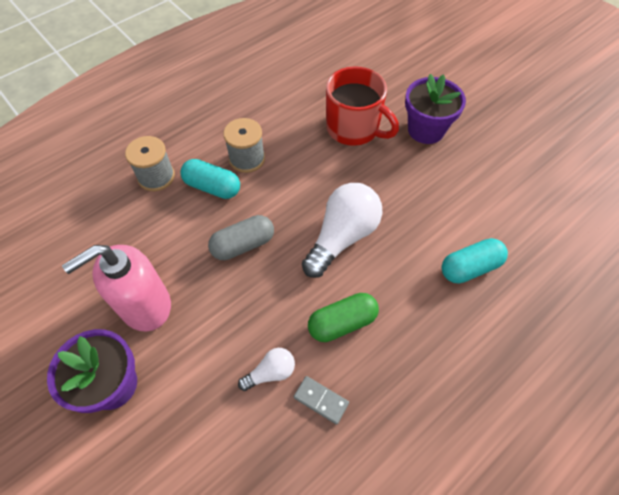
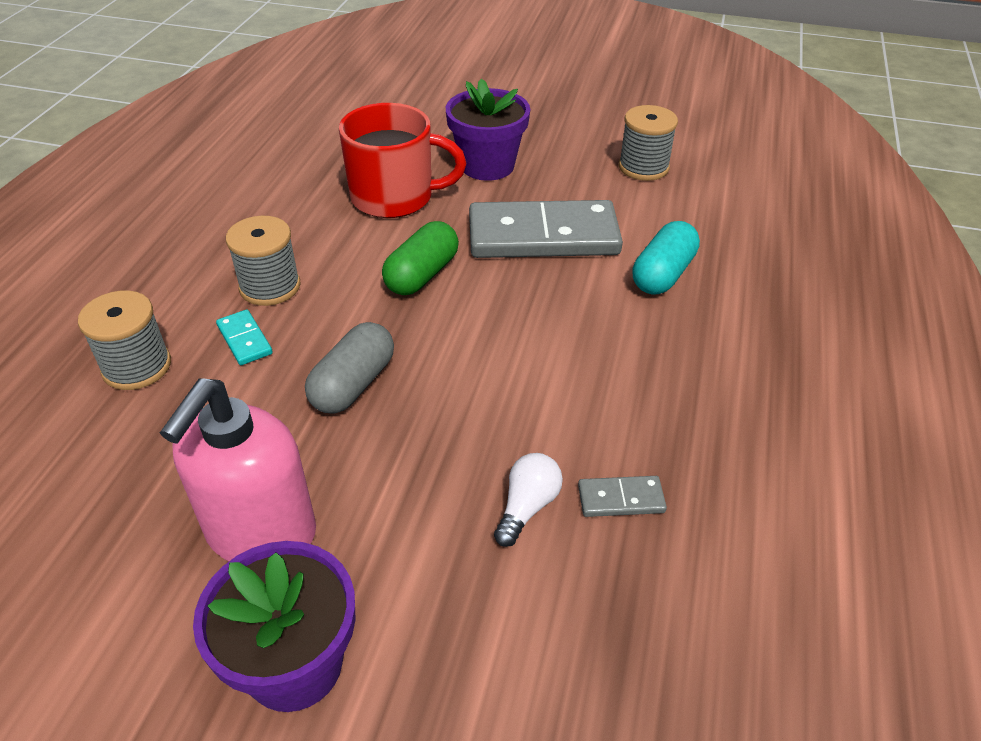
camera: 35 degrees left, 15 degrees down
turquoise capsule [180,159,240,199] -> turquoise domino [216,310,273,365]
white light bulb [302,183,382,278] -> none
green capsule [308,293,379,342] -> green capsule moved to [382,221,459,295]
none -> grey domino [469,200,623,258]
none -> grey spool [619,105,678,181]

